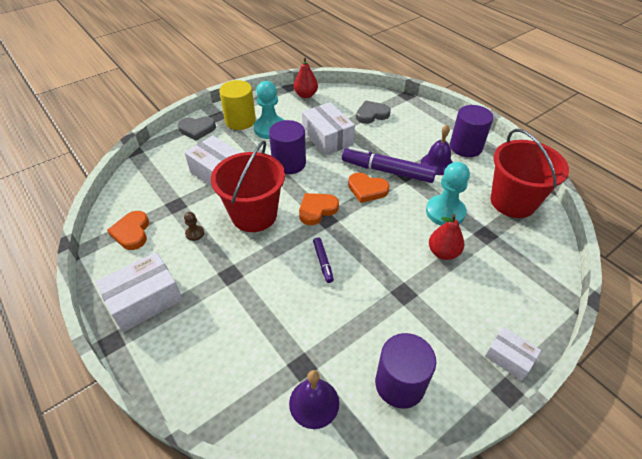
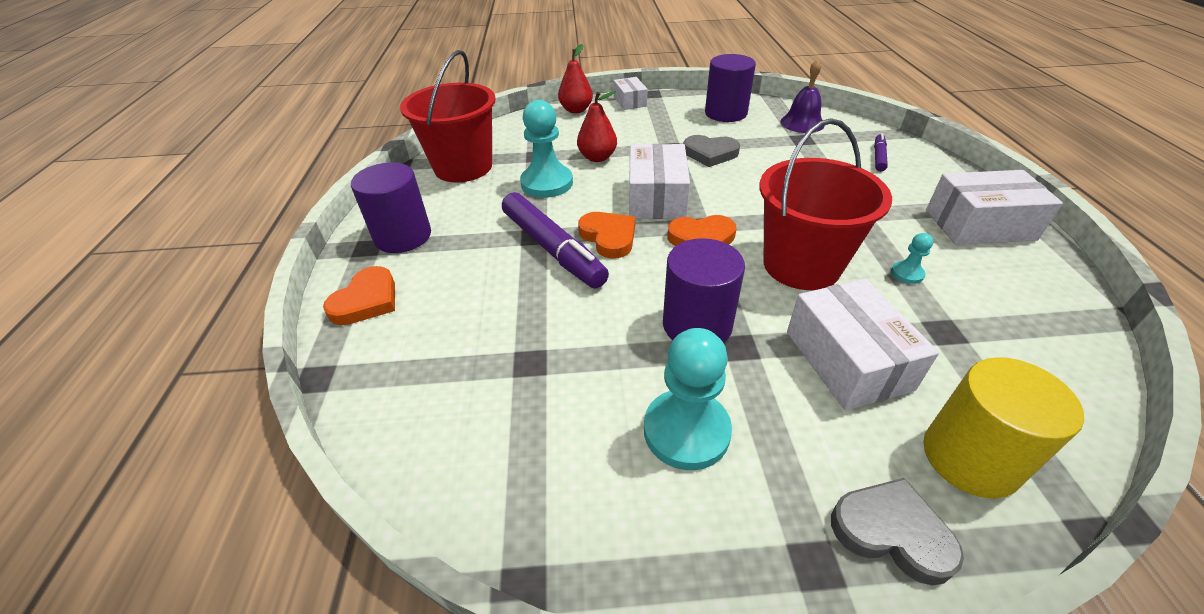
camera: 145 degrees left, 5 degrees down
orange heart [107,211,149,250] -> orange heart moved to [323,266,395,325]
brown pawn [184,212,204,241] -> turquoise pawn [891,233,933,284]
yellow cylinder [219,80,256,130] -> yellow cylinder moved to [923,357,1084,498]
red pear [294,58,318,98] -> red pear moved to [558,44,593,113]
white box [302,102,355,156] -> white box moved to [629,144,690,219]
purple marker [313,237,334,283] -> purple marker moved to [874,133,888,172]
grey heart [356,101,391,124] -> grey heart moved to [684,135,740,167]
purple bell [421,125,453,175] -> none

